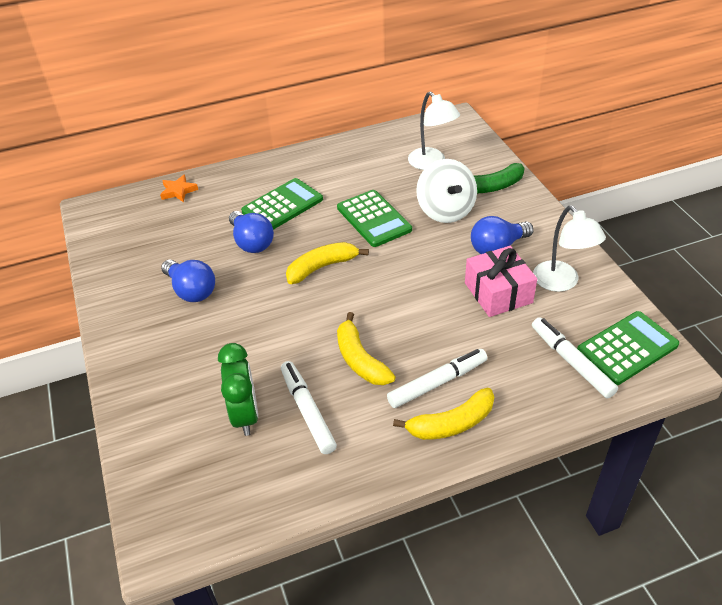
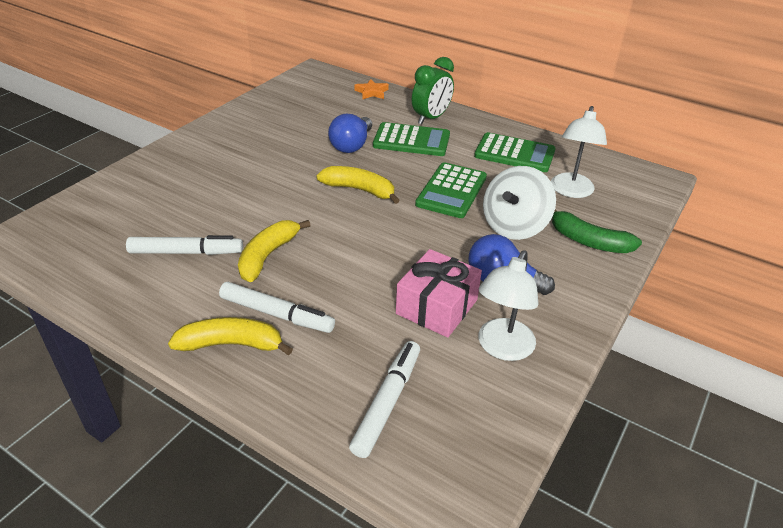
camera: 50 degrees right, 5 degrees down
blue light bulb [161,260,215,302] -> none
green clock [218,343,258,436] -> green clock moved to [412,57,454,125]
white marker [281,361,337,454] -> white marker turned 60 degrees clockwise [126,235,243,255]
yellow banana [393,388,494,440] -> yellow banana turned 150 degrees clockwise [168,317,293,356]
green calculator [577,311,679,385] -> green calculator moved to [474,132,556,172]

